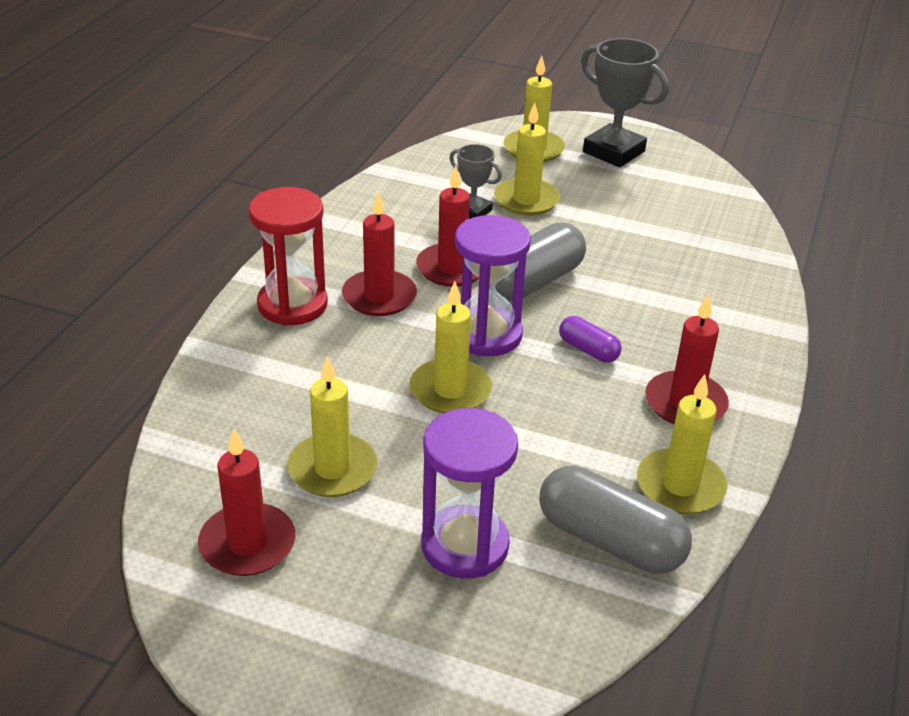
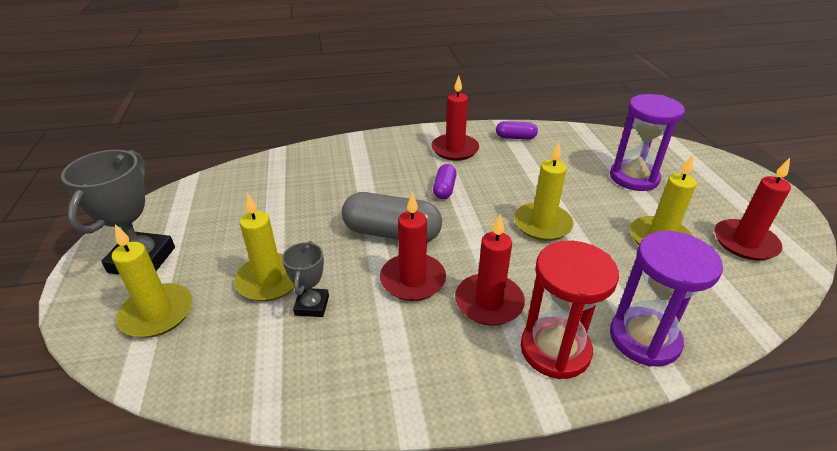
camera: 120 degrees left, 0 degrees up
purple hourglass [455,215,531,356] -> purple hourglass moved to [610,231,723,367]
grey capsule [539,465,692,574] -> none
yellow candle [637,374,727,515] -> purple capsule [496,121,538,140]

